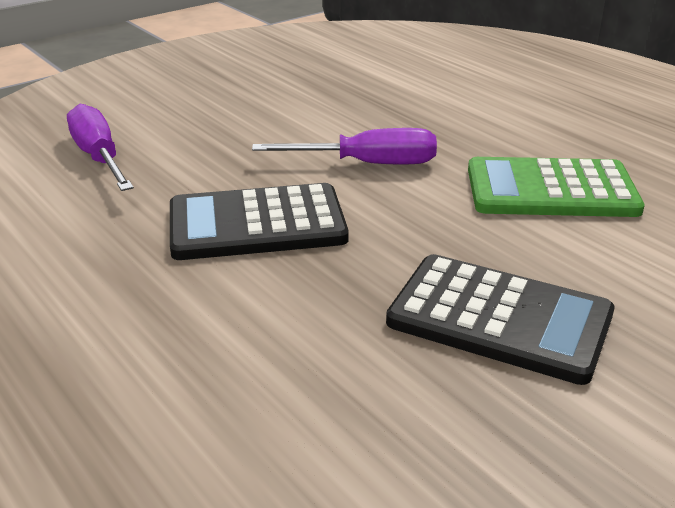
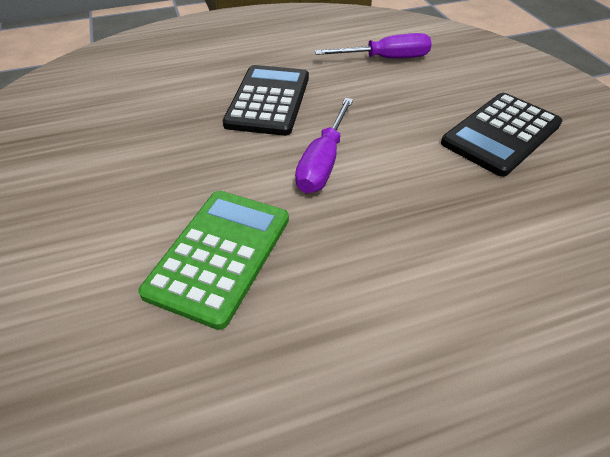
camera: 110 degrees right, 15 degrees up
black calculator [386,254,615,385] -> black calculator moved to [441,93,562,177]

